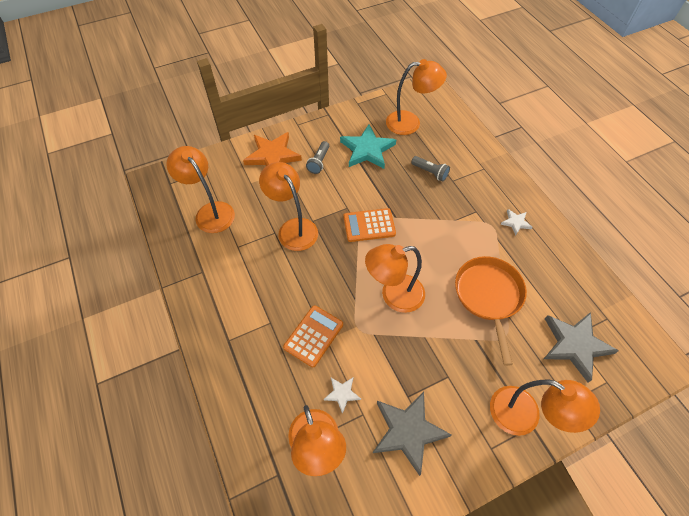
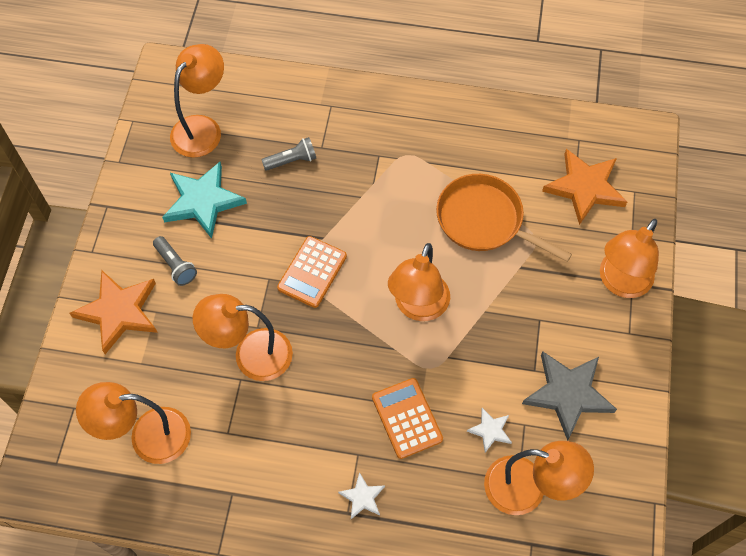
camera: 55 degrees left, 5 degrees up
orange lamp [490,380,600,436] -> orange lamp turned 150 degrees clockwise [600,219,659,298]
white star [500,209,532,236] -> white star moved to [338,472,385,519]
grey star [544,312,619,382] -> orange star [542,149,627,225]

